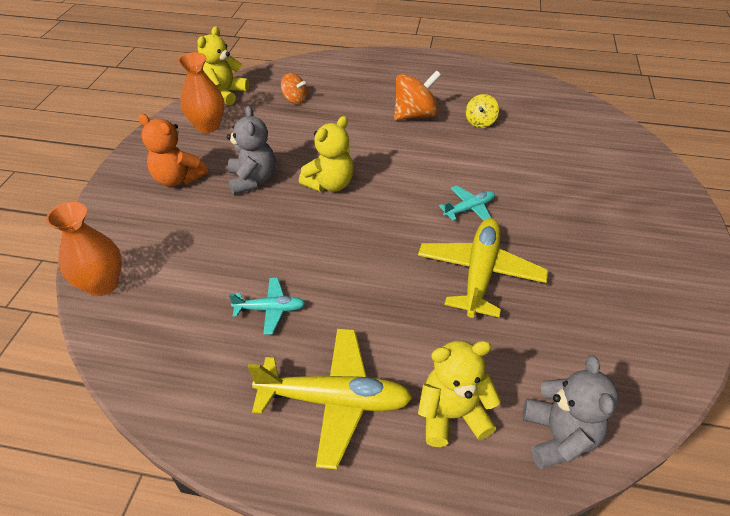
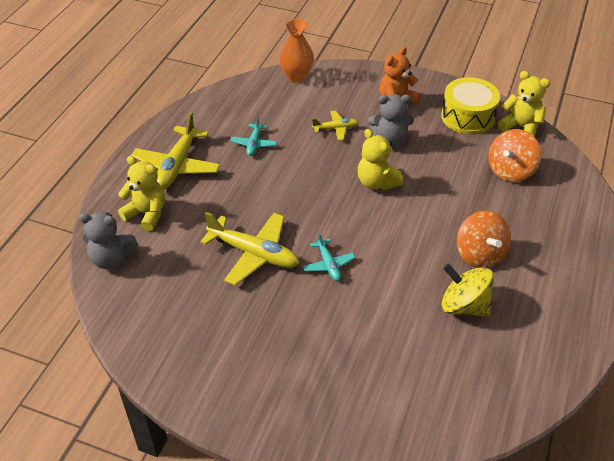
camera: 100 degrees right, 0 degrees up
orange vase [178,52,224,133] -> yellow drum [441,77,500,135]
orange spinning top [281,73,307,104] -> orange spinning top [488,129,541,182], size x1.70
yellow teddy bear [418,341,501,447] -> yellow teddy bear turned 60 degrees counterclockwise [118,156,165,231]
yellow spinning top [466,94,499,128] -> yellow spinning top [442,264,494,317], size x1.70
none -> yellow plane [312,110,359,141]

